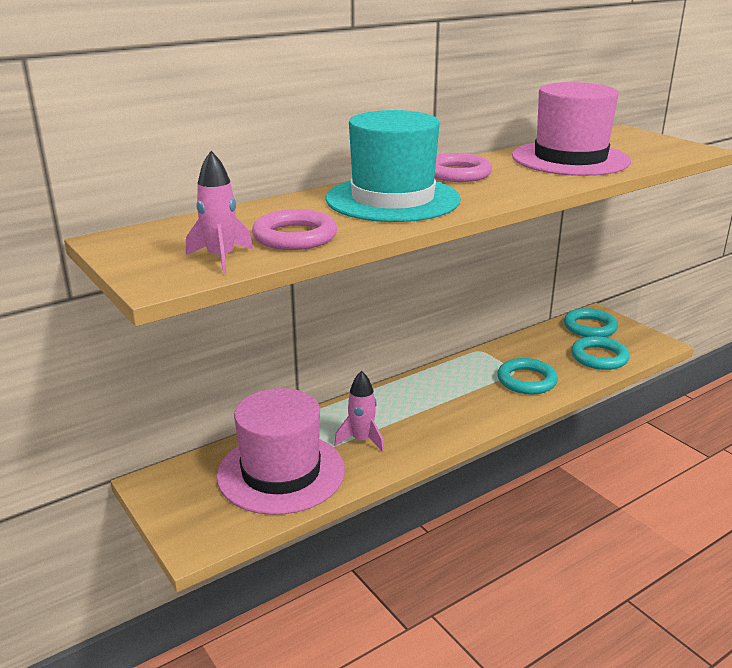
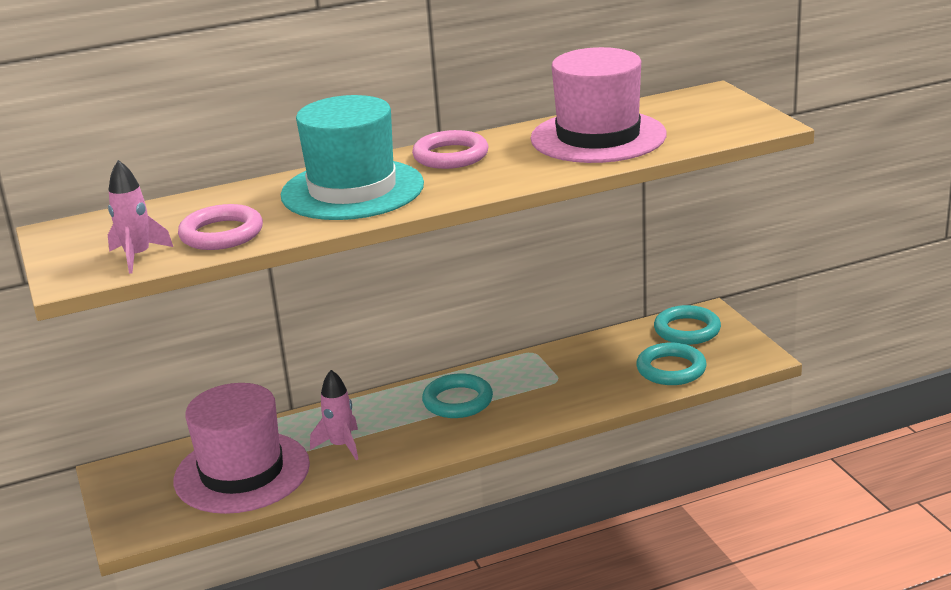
camera: 15 degrees right, 0 degrees up
turquoise ring [497,358,558,395] -> turquoise ring moved to [422,373,493,418]

